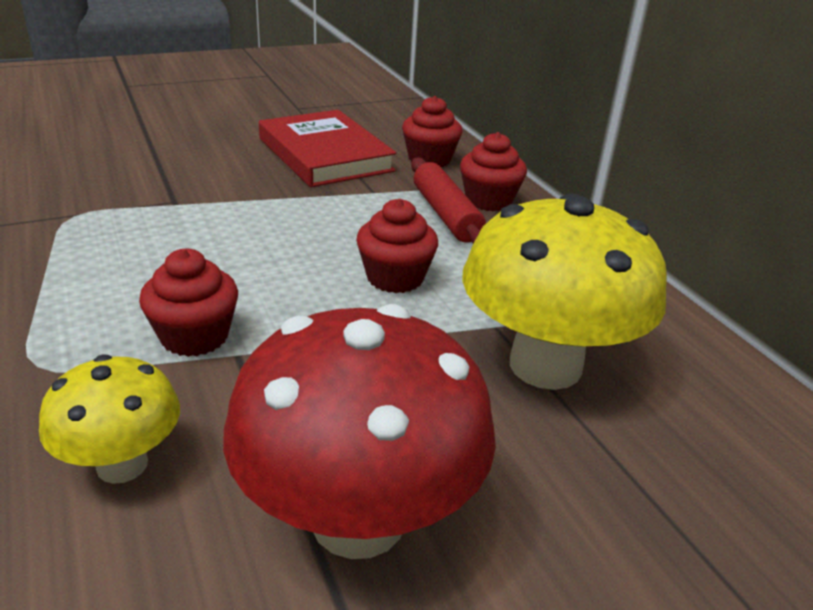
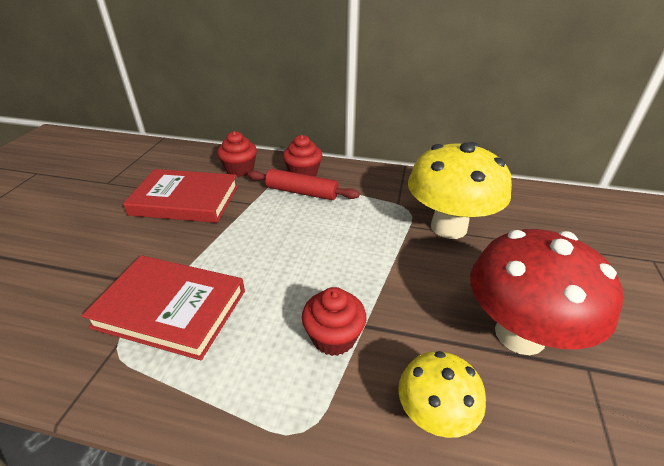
camera: 50 degrees left, 5 degrees up
red cupcake [356,199,438,293] -> none
none -> red book [81,255,245,360]

